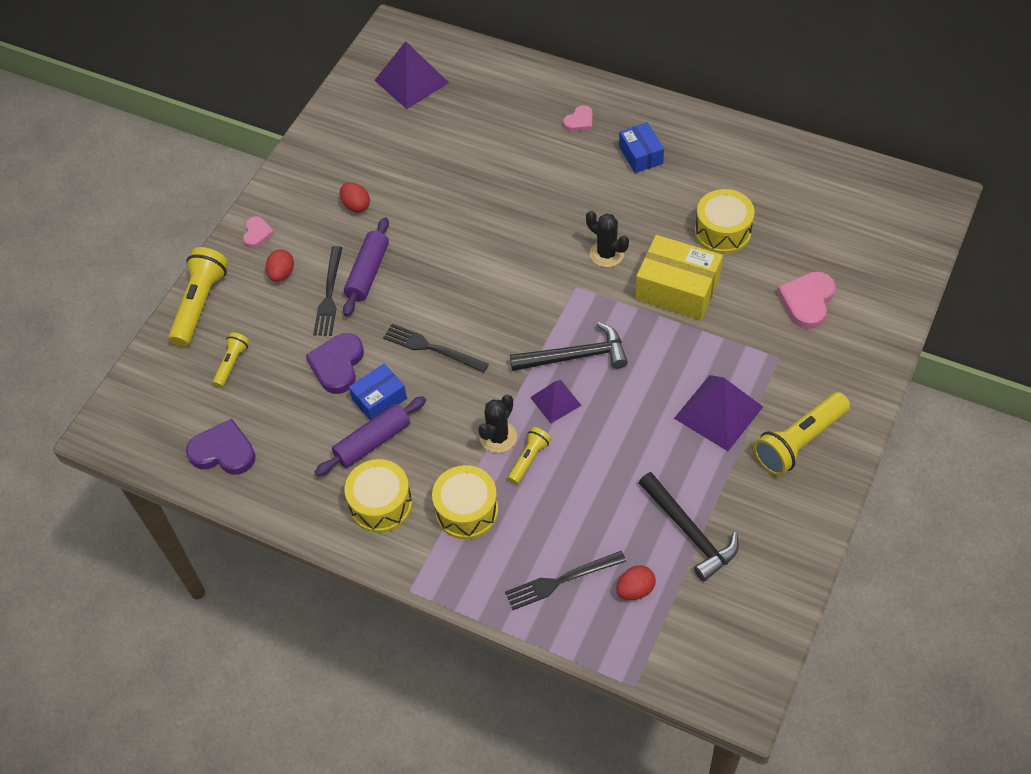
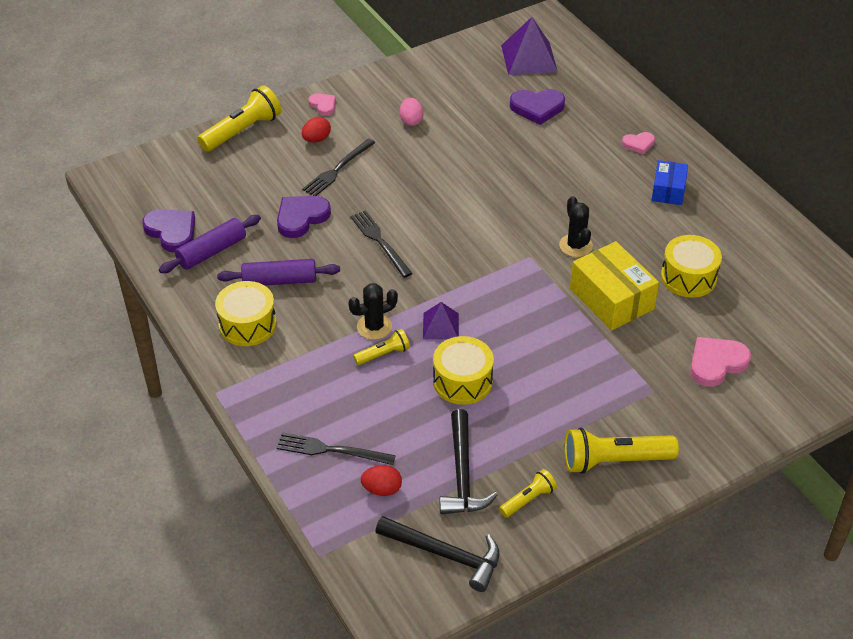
camera: 30 degrees right, 10 degrees down
yellow flashlight [213,332,250,388] -> yellow flashlight moved to [499,469,557,518]
pink heart [243,216,275,248] -> pink heart turned 75 degrees counterclockwise [308,94,336,116]
red egg [340,182,370,213] -> pink egg [400,98,424,126]
purple rolling pin [343,217,389,316] -> purple rolling pin moved to [159,215,261,273]
blue box [349,364,407,420] -> none
yellow drum [432,465,498,539] -> yellow drum moved to [433,336,494,405]
black hammer [510,322,628,371] -> black hammer moved to [375,516,499,592]
purple pyramid [674,375,763,451] -> none
none -> purple heart [510,89,565,125]

